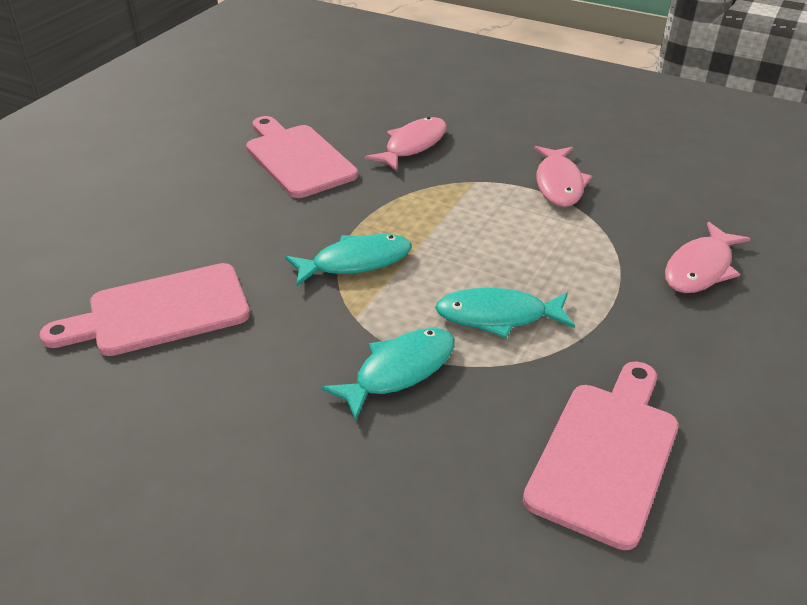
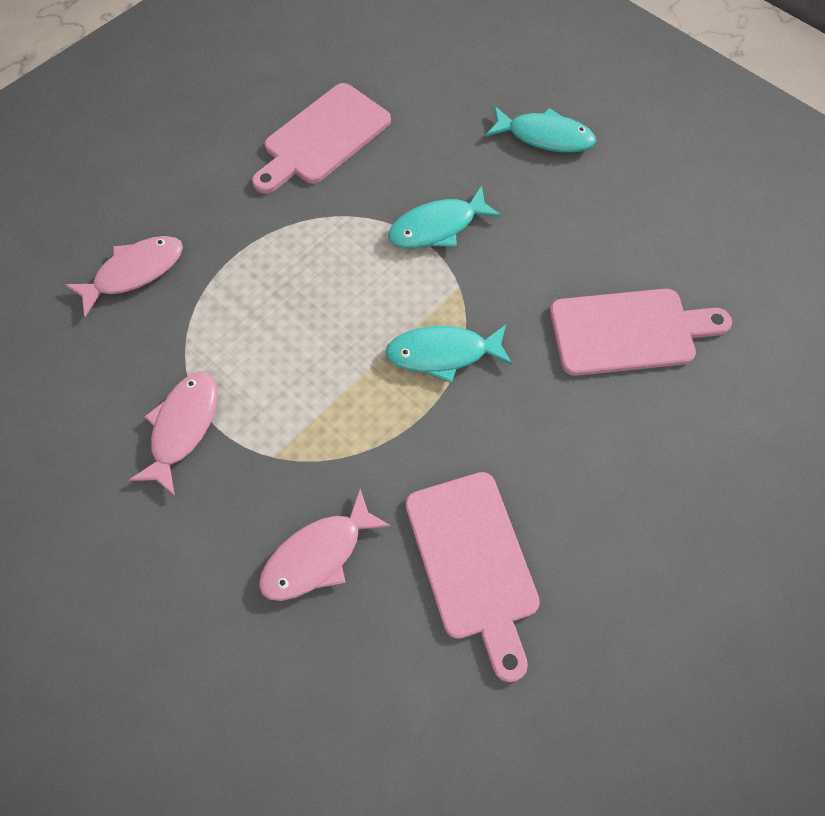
camera: 165 degrees left, 25 degrees up
turquoise fish [435,288,575,338] -> turquoise fish moved to [485,106,596,153]

